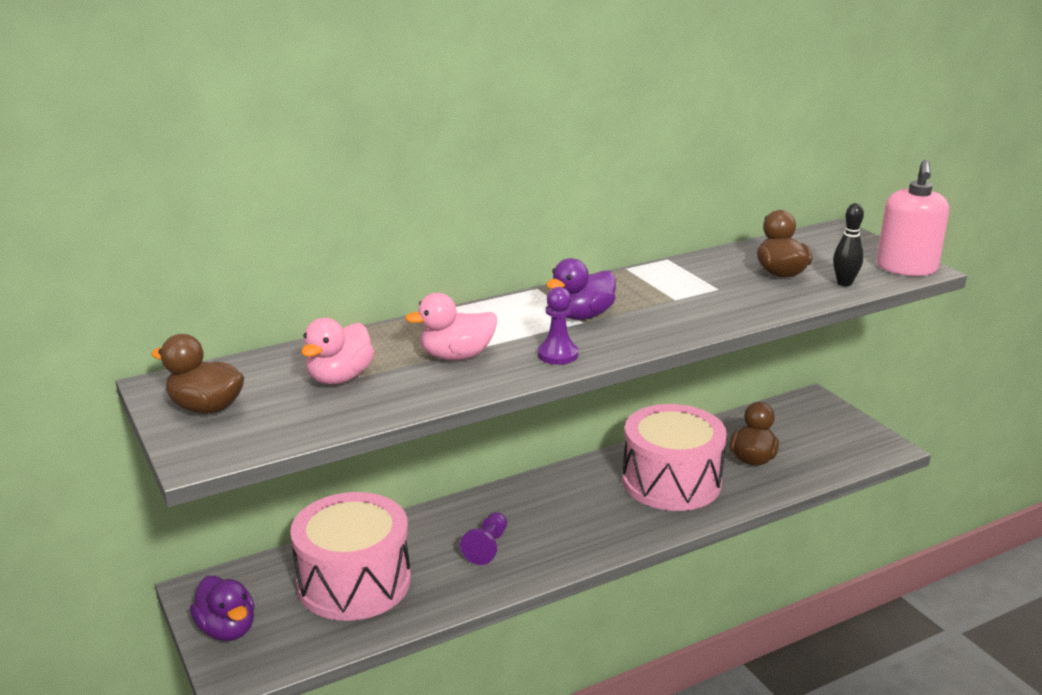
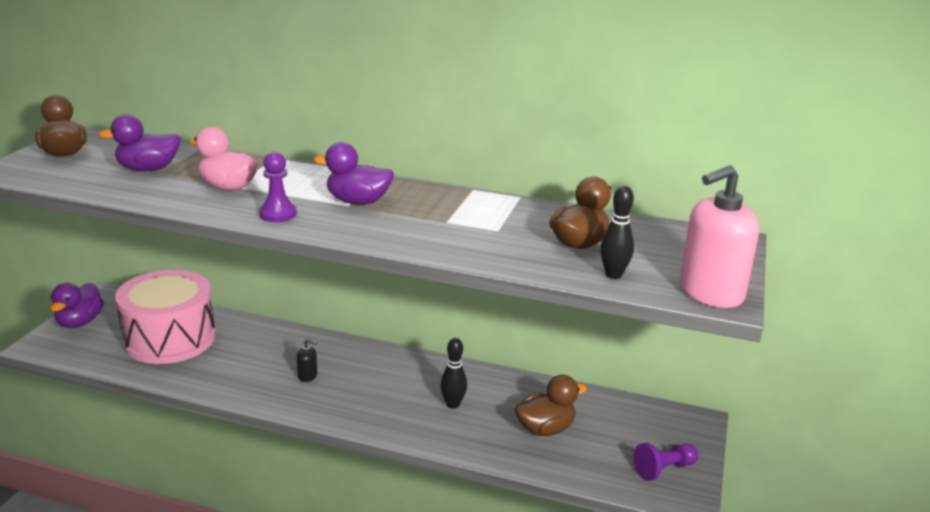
camera: 45 degrees right, 0 degrees up
pink duck [301,318,374,384] -> purple duck [98,114,181,171]
purple pawn [460,512,507,565] -> purple pawn moved to [633,443,699,481]
pink drum [622,404,727,511] -> black bowling pin [440,338,467,409]
none -> black soap dispenser [297,339,317,382]

